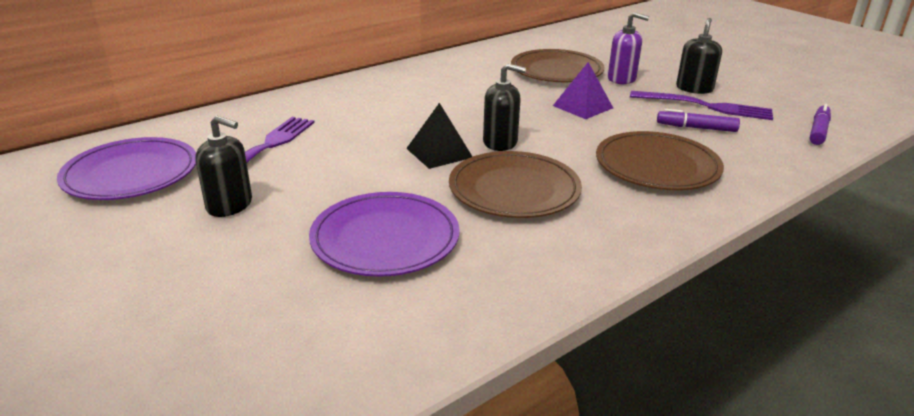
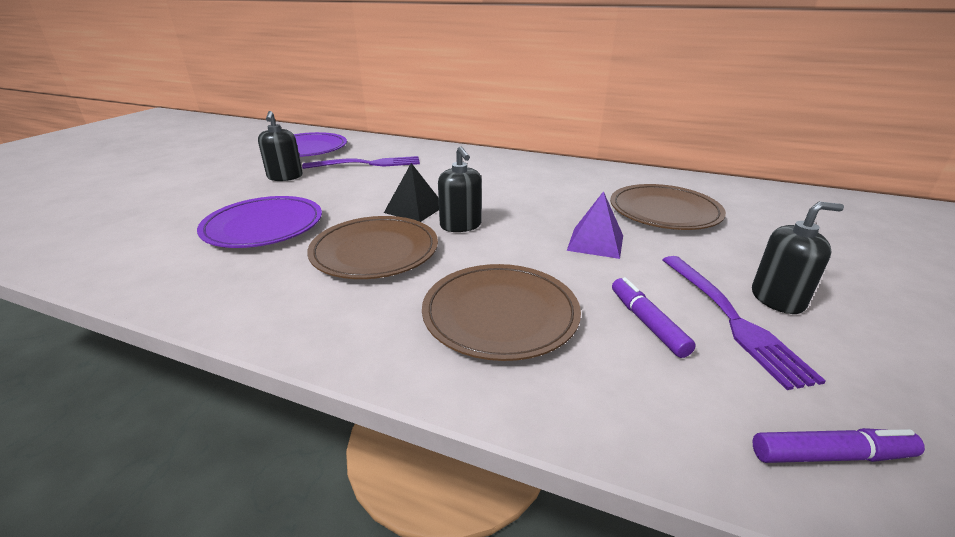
camera: 60 degrees right, 0 degrees up
purple soap dispenser [608,12,649,84] -> none

